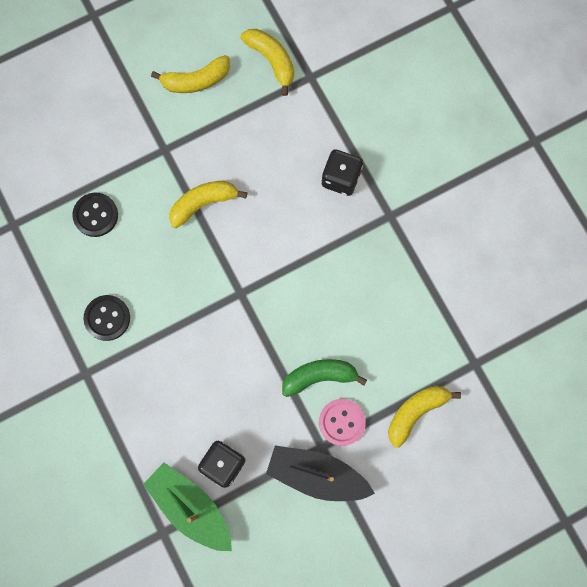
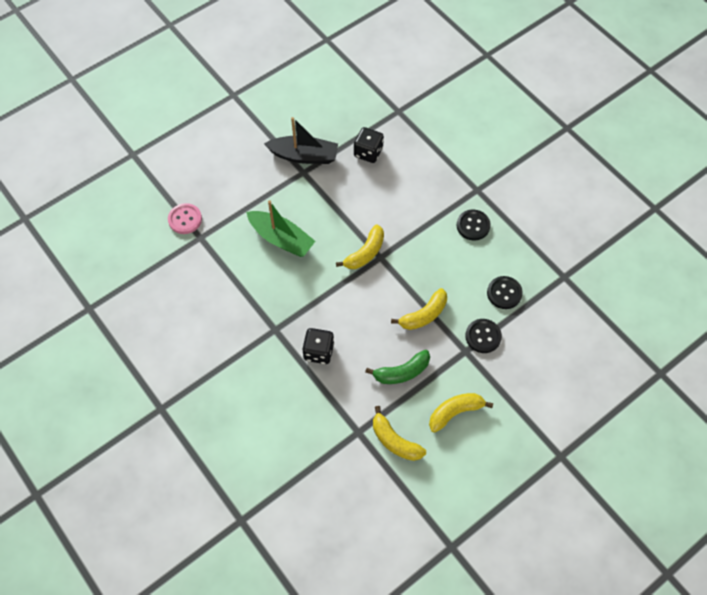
camera: 170 degrees right, 15 degrees down
green boat [143,463,232,551] -> green boat moved to [246,200,315,257]
green banana [282,359,367,397] -> green banana moved to [365,350,430,384]
pink button [319,399,366,446] -> pink button moved to [168,203,202,234]
yellow banana [388,386,461,447] -> yellow banana moved to [336,224,384,269]
none -> black button [465,319,502,353]

